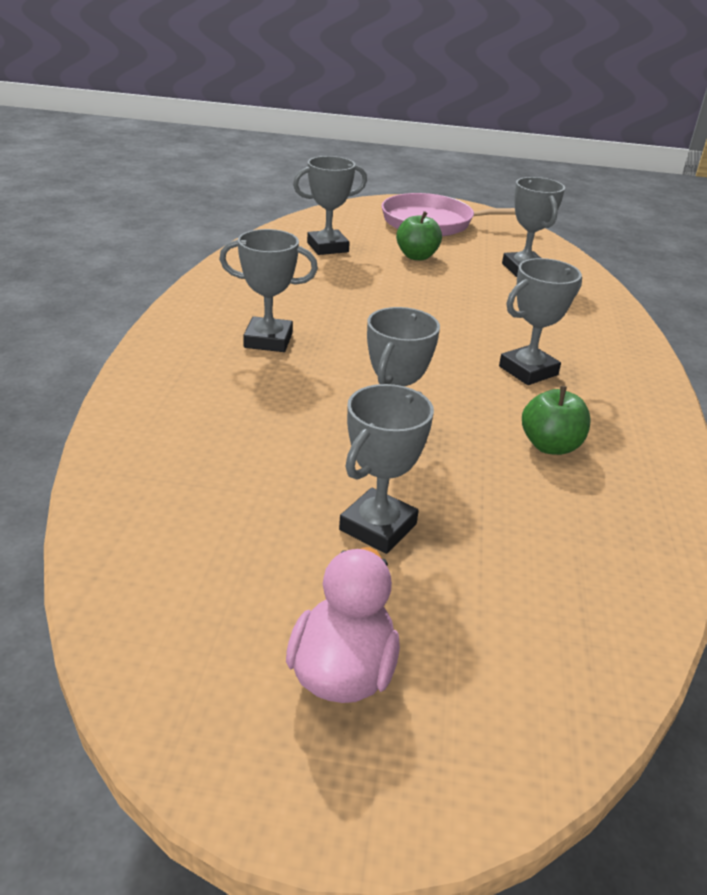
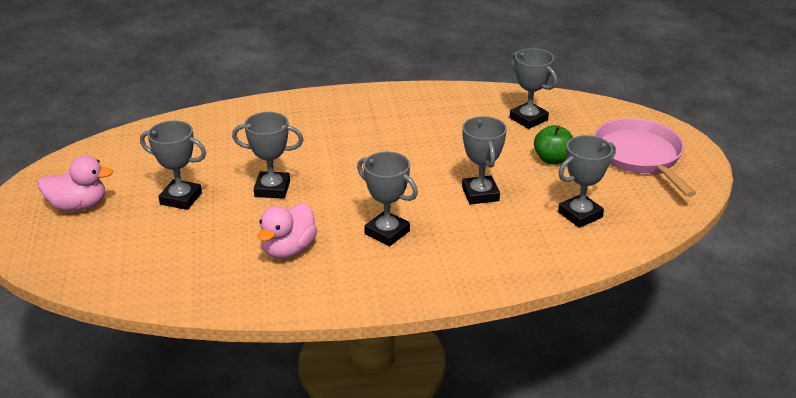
camera: 75 degrees right, 0 degrees up
grey trophy [219,229,318,352] -> grey trophy moved to [462,116,507,204]
green apple [522,386,591,455] -> pink duck [257,203,317,259]

